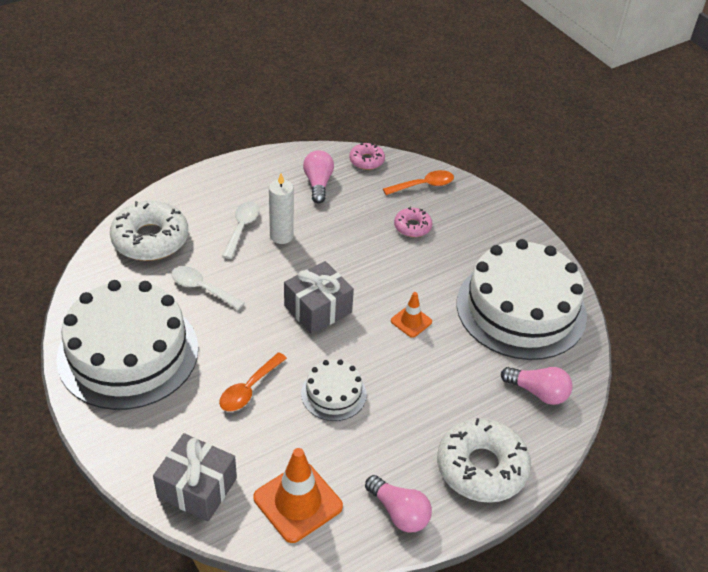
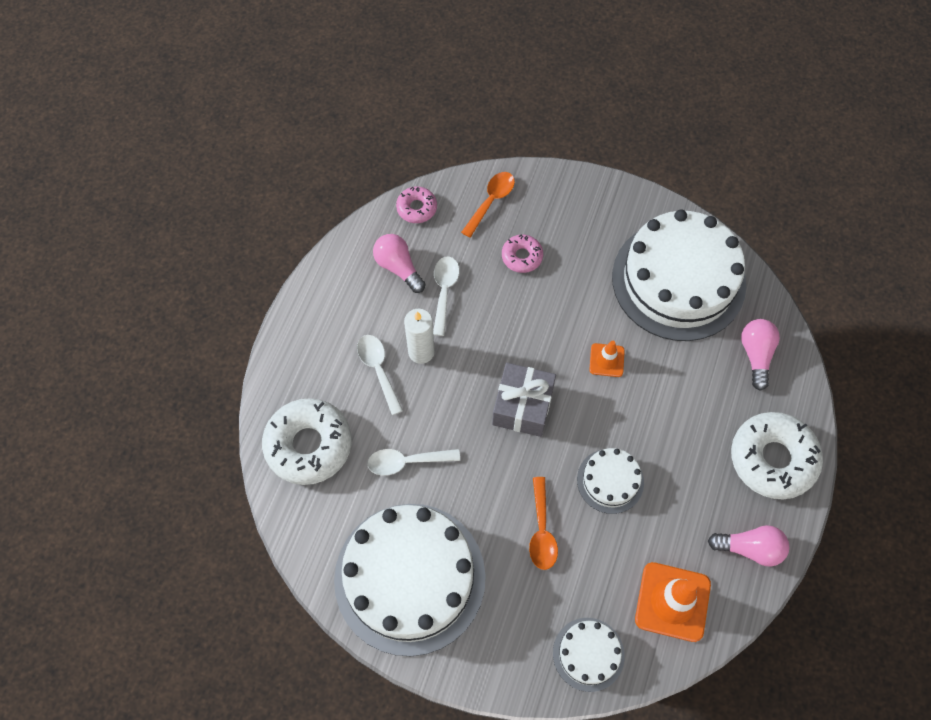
camera: 35 degrees left, 20 degrees up
grey gift [153,433,237,521] -> white cake [553,618,625,692]
pink light bulb [501,367,573,405] -> pink light bulb turned 75 degrees counterclockwise [741,319,780,391]
none -> white spoon [433,256,459,336]

